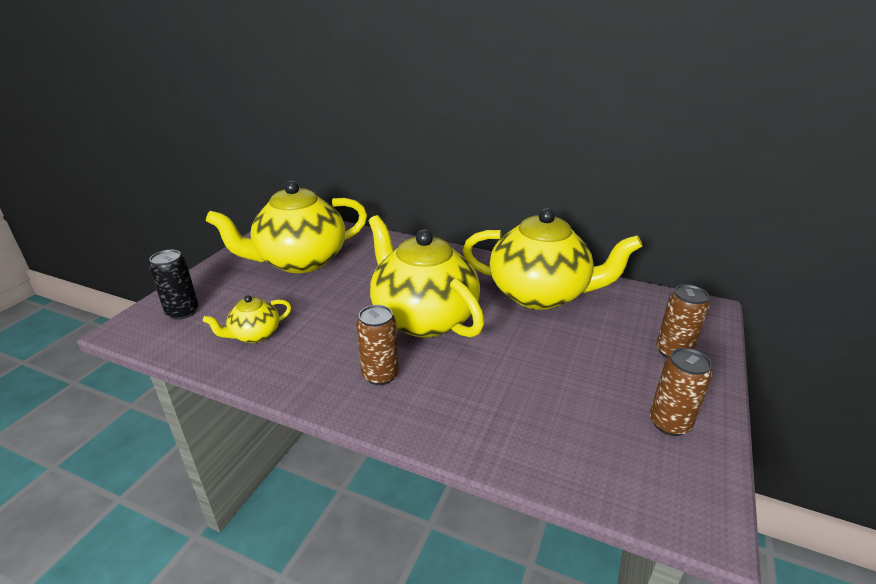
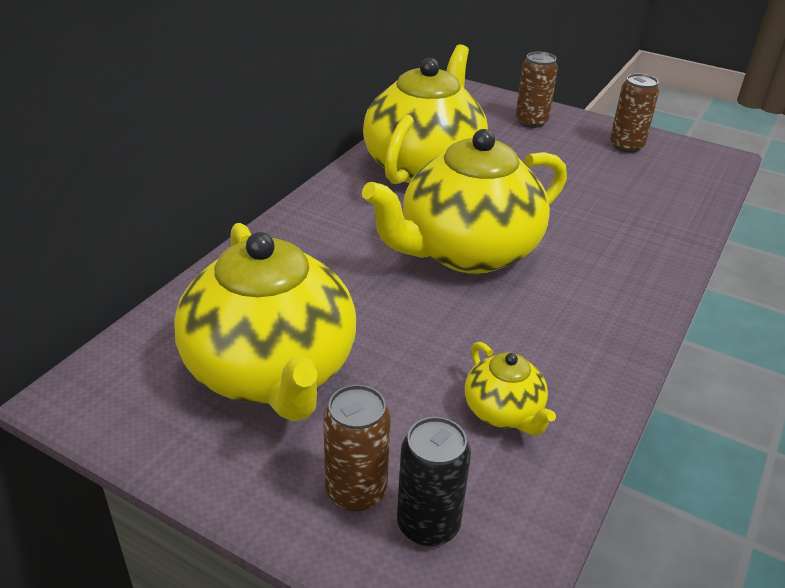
camera: 85 degrees left, 5 degrees up
brown can [356,305,399,385] -> brown can moved to [323,385,391,511]

